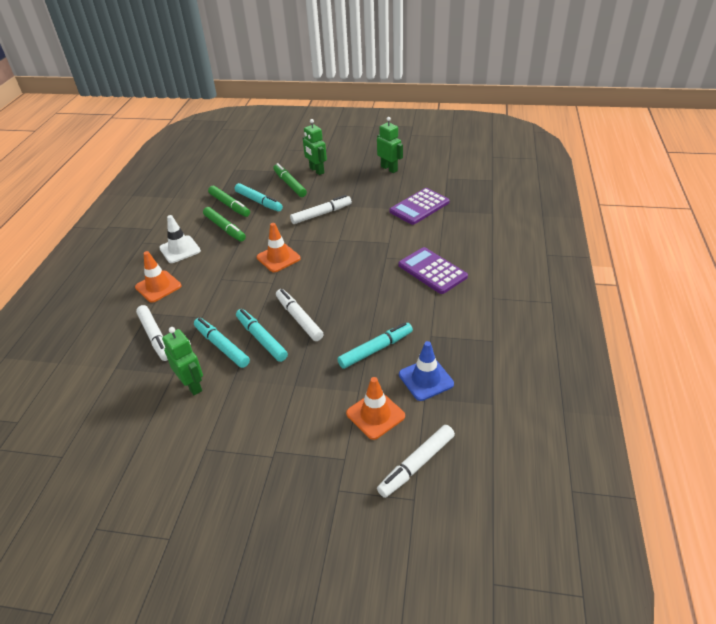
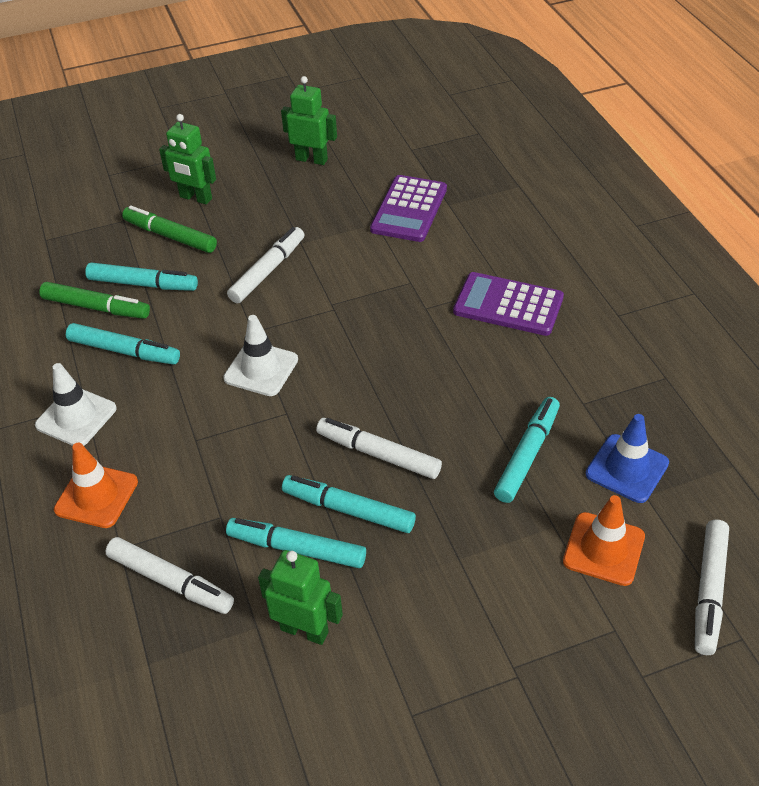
camera: 30 degrees left, 5 degrees up
green marker [203,207,246,242] -> turquoise marker [66,323,180,365]
orange traffic cone [257,223,301,272] -> white traffic cone [223,315,298,396]

